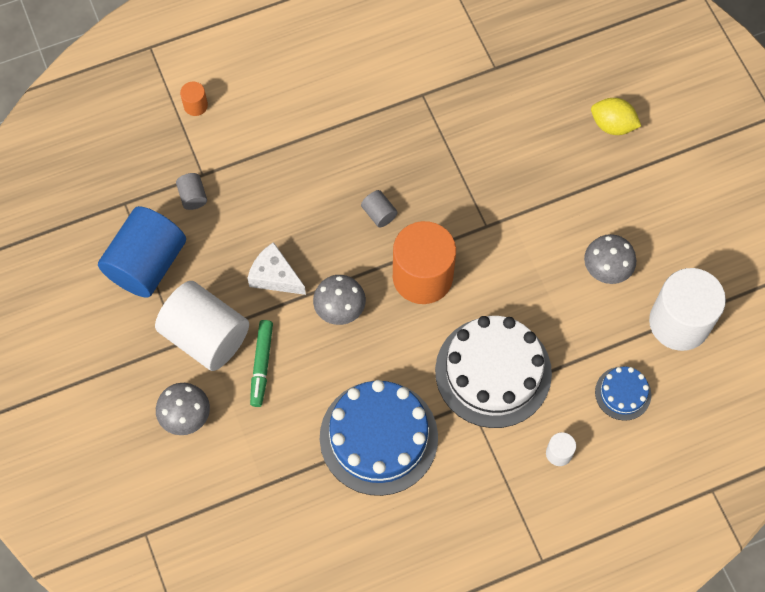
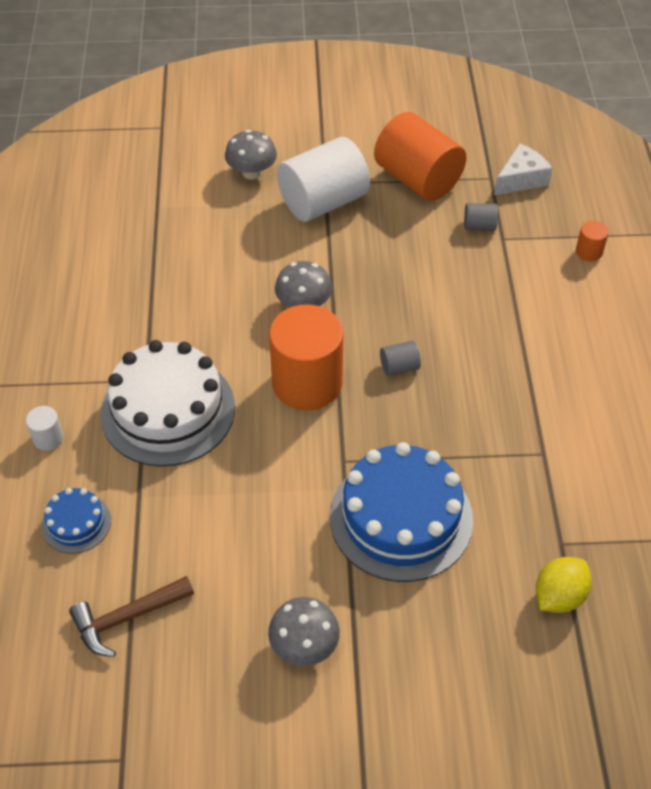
camera: 110 degrees right, 15 degrees down
blue cylinder [98,206,186,298] -> orange cylinder [374,112,467,201]
white cheese [247,242,306,295] -> white cheese moved to [494,143,552,195]
green marker [250,320,273,407] -> none
blue cake [320,380,438,496] -> blue cake moved to [330,442,473,582]
grey mushroom [584,234,636,284] -> grey mushroom moved to [268,597,340,666]
yellow lemon [591,98,641,135] -> yellow lemon moved to [536,557,591,613]
white cylinder [649,268,726,351] -> brown hammer [69,576,194,657]

